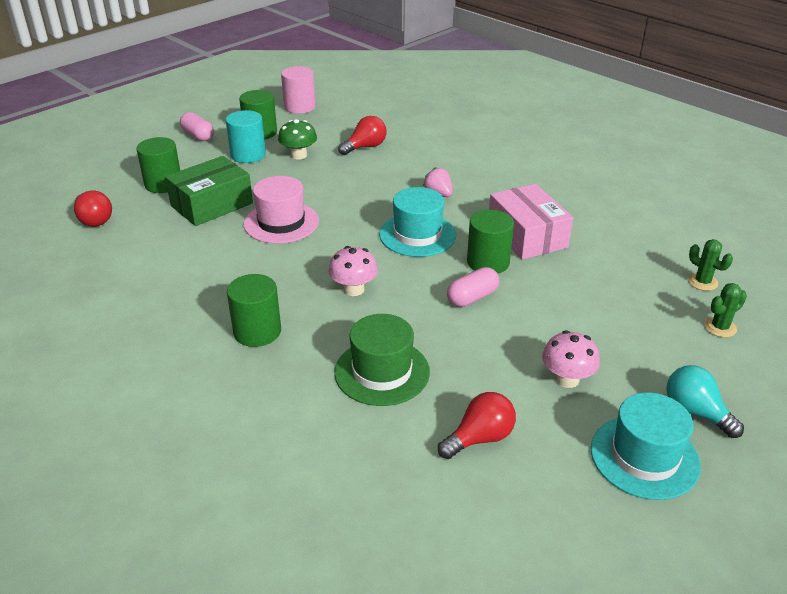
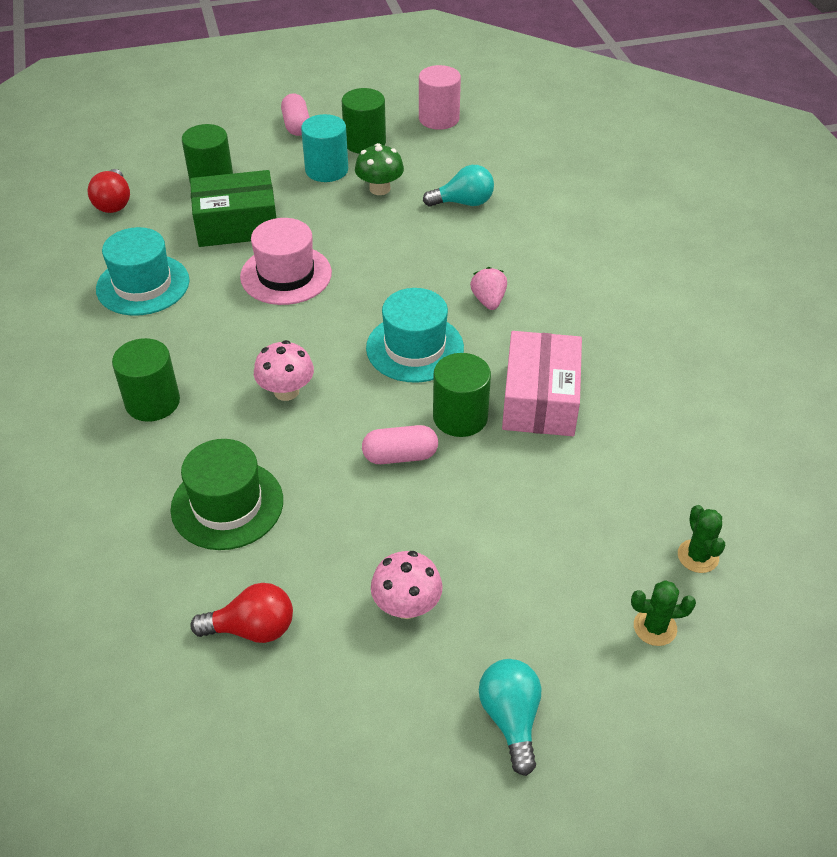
camera: 30 degrees right, 10 degrees up
red light bulb [338,116,386,155] -> turquoise light bulb [423,165,494,207]
turquoise hat [591,392,701,500] -> turquoise hat moved to [96,227,189,316]

